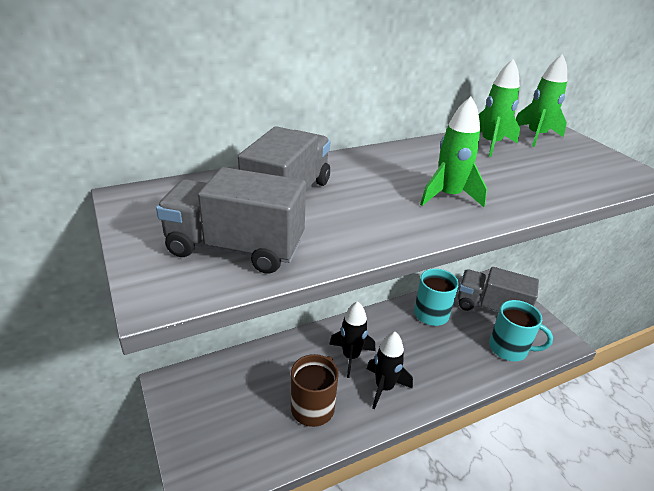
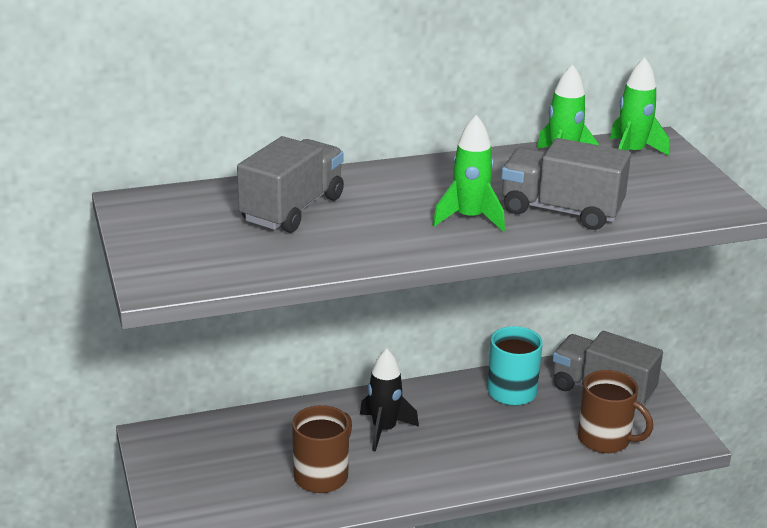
camera: 10 degrees right, 5 degrees down
grey truck [156,167,306,274] -> grey truck moved to [501,138,631,230]
black rocket [367,332,413,409] -> none
turquoise mug [489,300,553,361] -> brown mug [578,370,653,453]

